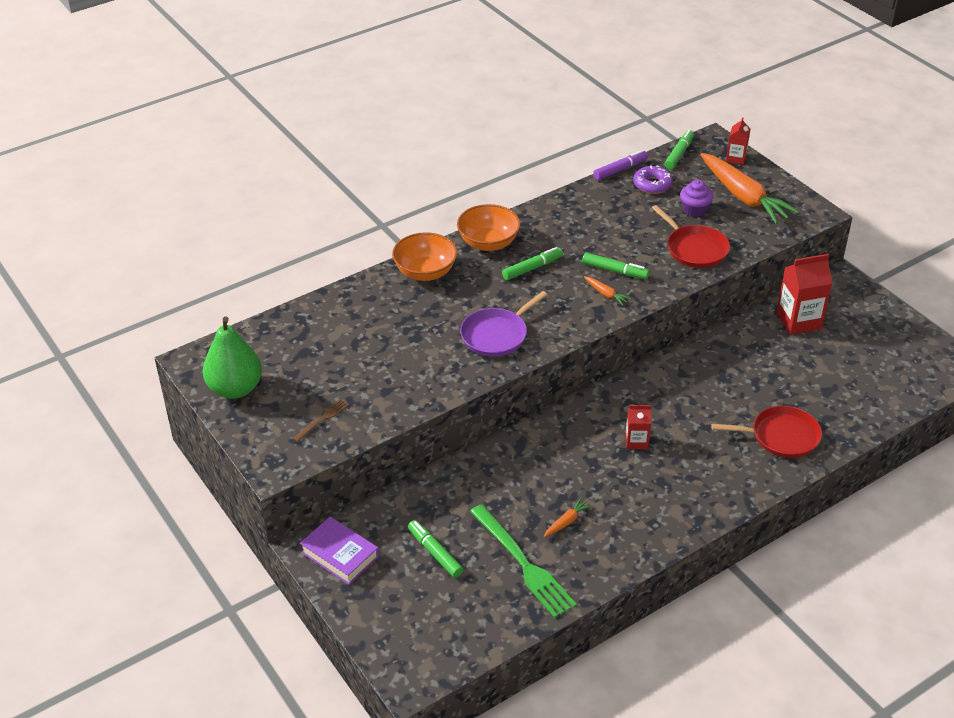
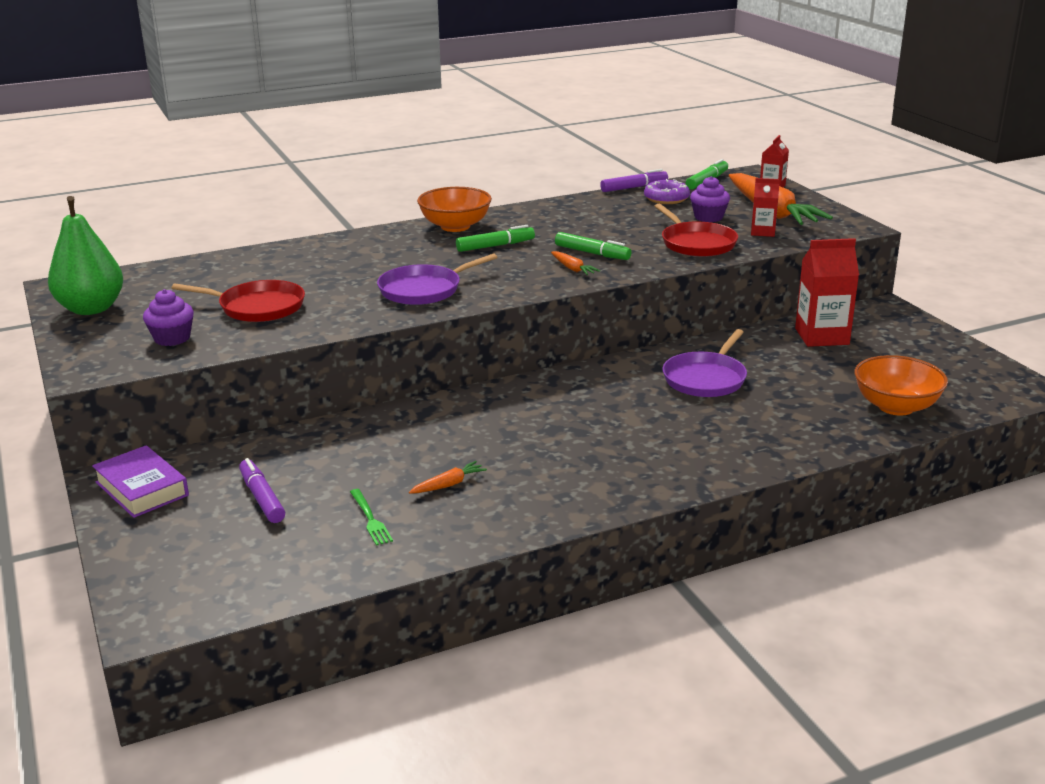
camera: 10 degrees right, 15 degrees down
brown fork [292,399,349,442] -> purple cupcake [143,289,194,346]
orange bowl [392,232,457,281] -> orange bowl moved to [855,355,948,416]
green marker [408,520,463,578] -> purple marker [239,458,285,523]
green fork [470,504,577,618] -> green fork [350,489,393,546], size x0.47
red carton [626,405,652,449] -> red carton moved to [751,178,780,237]
red pan [711,406,822,458] -> red pan moved to [172,280,305,322]
none -> purple pan [663,329,747,397]

